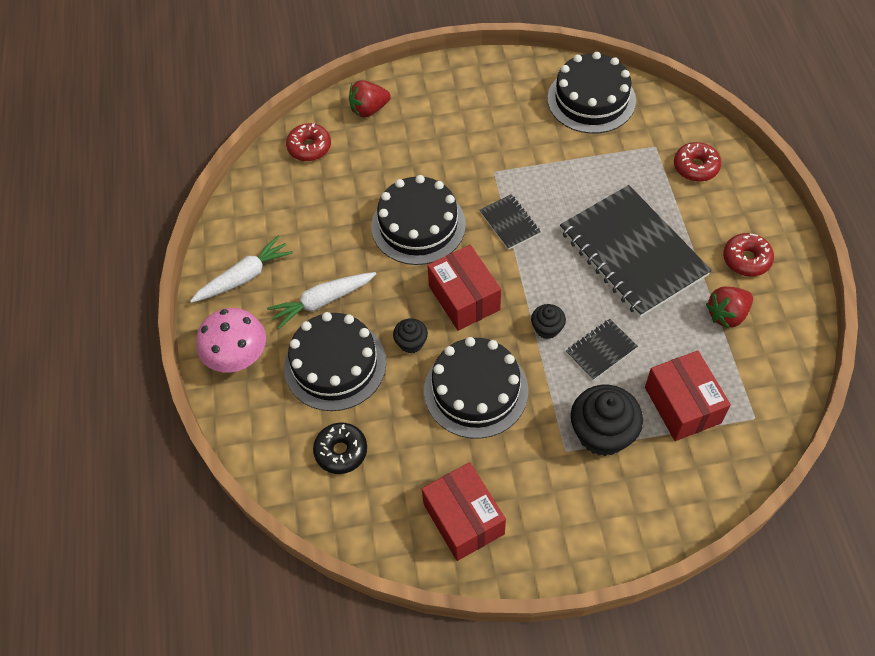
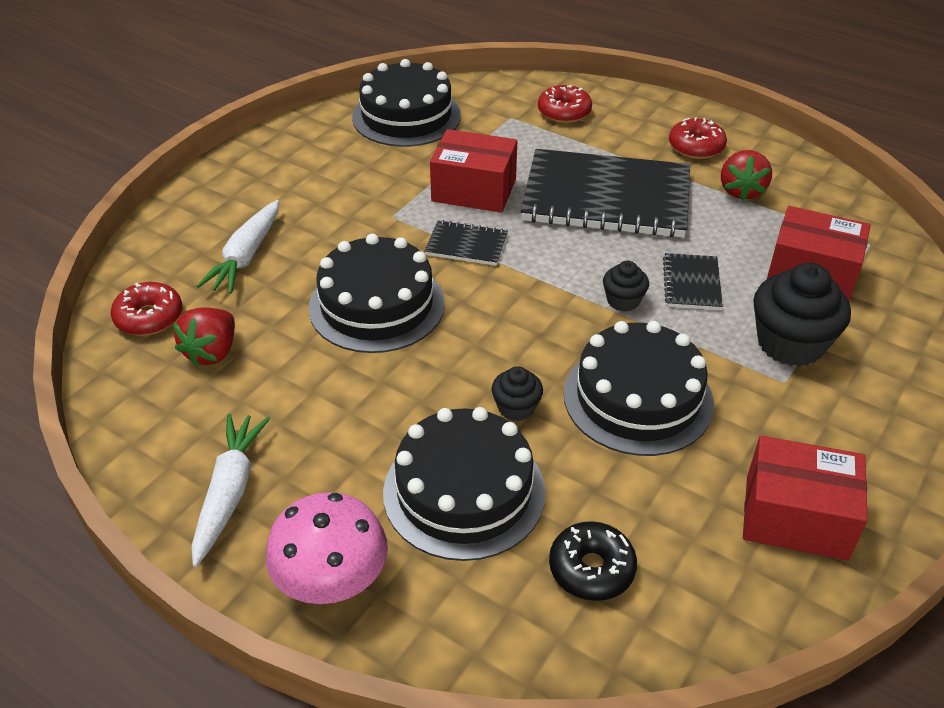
camera: 50 degrees left, 15 degrees down
white carrot [267,272,376,330] -> white carrot moved to [197,200,279,294]
red strawberry [349,80,391,117] -> red strawberry moved to [173,307,235,367]
red box [427,245,501,331] -> red box moved to [430,129,517,213]

